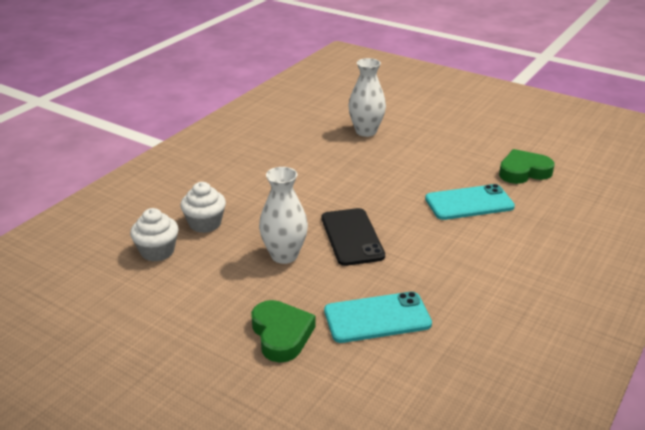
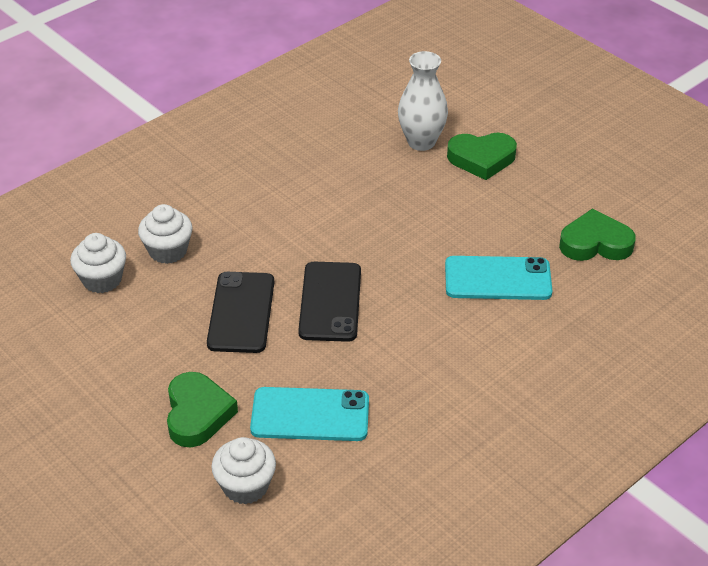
camera: 15 degrees right, 10 degrees up
white vase [259,167,308,264] -> black phone [207,272,274,353]
none -> white cupcake [211,437,276,504]
none -> green heart [447,133,517,180]

